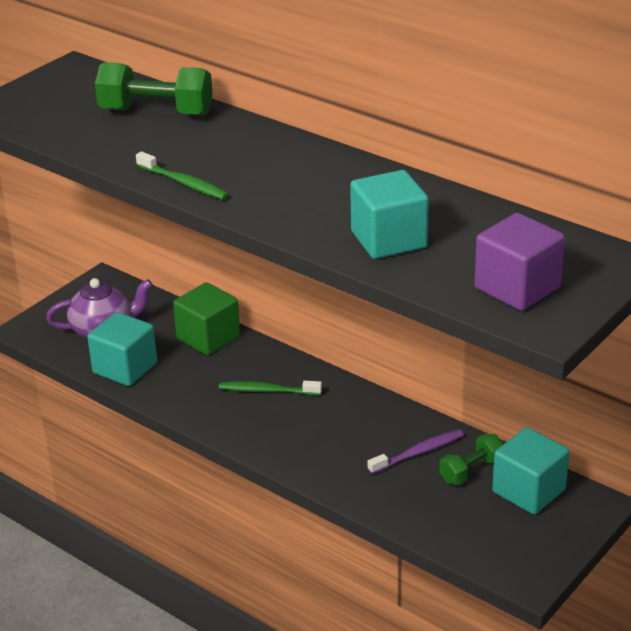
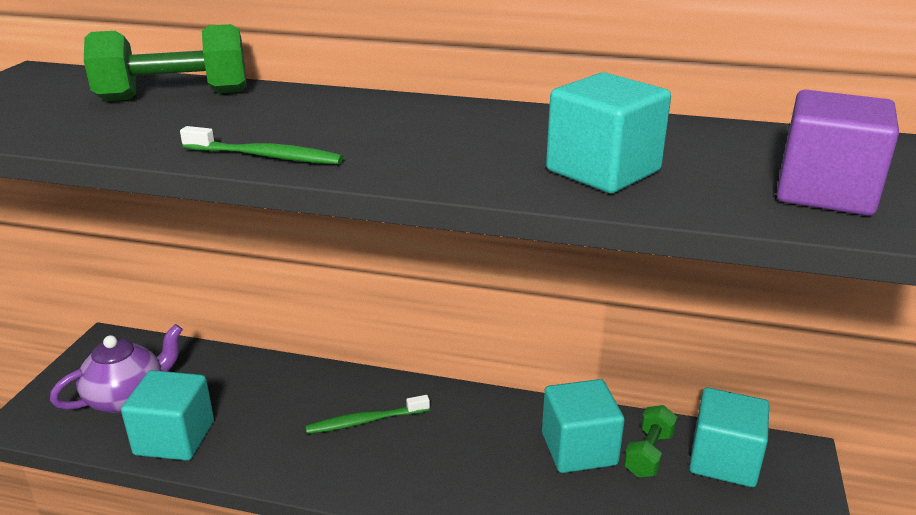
camera: 25 degrees left, 5 degrees down
green cube [173,282,240,355] -> none
purple toothbrush [368,429,464,474] -> turquoise cube [542,379,625,473]

